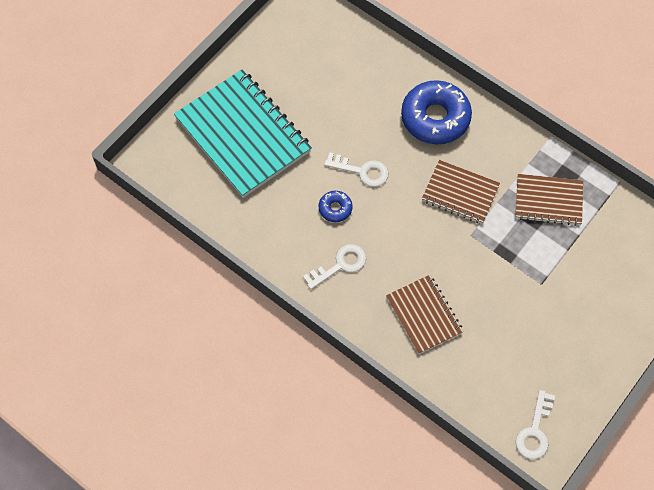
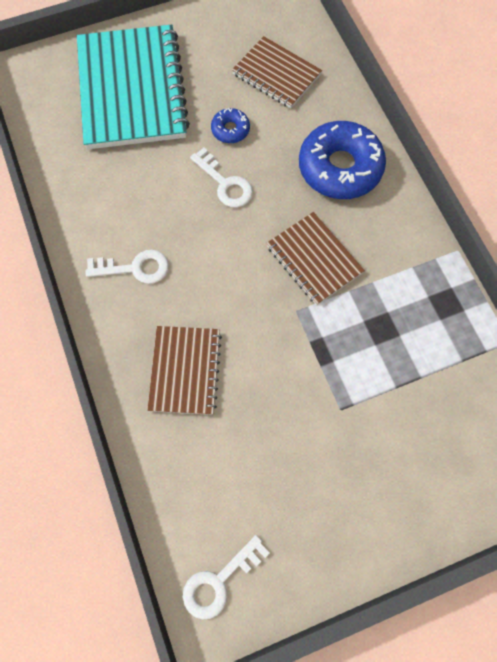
camera: 30 degrees right, 5 degrees up
blue donut [319,191,353,222] -> blue donut moved to [211,108,250,143]
brown notebook [515,174,583,226] -> brown notebook moved to [232,36,322,108]

